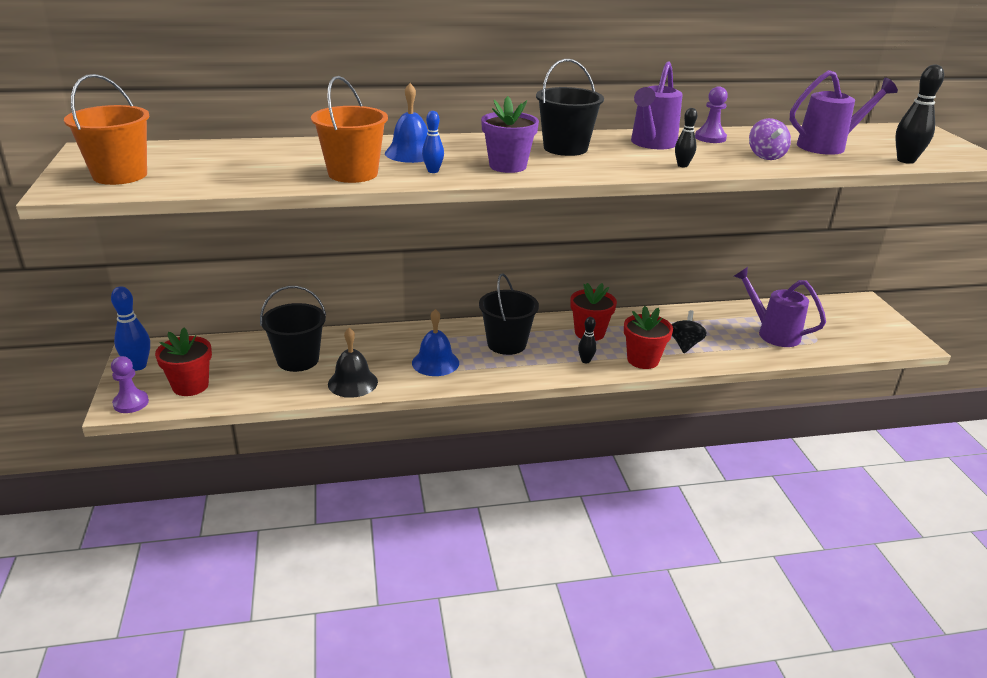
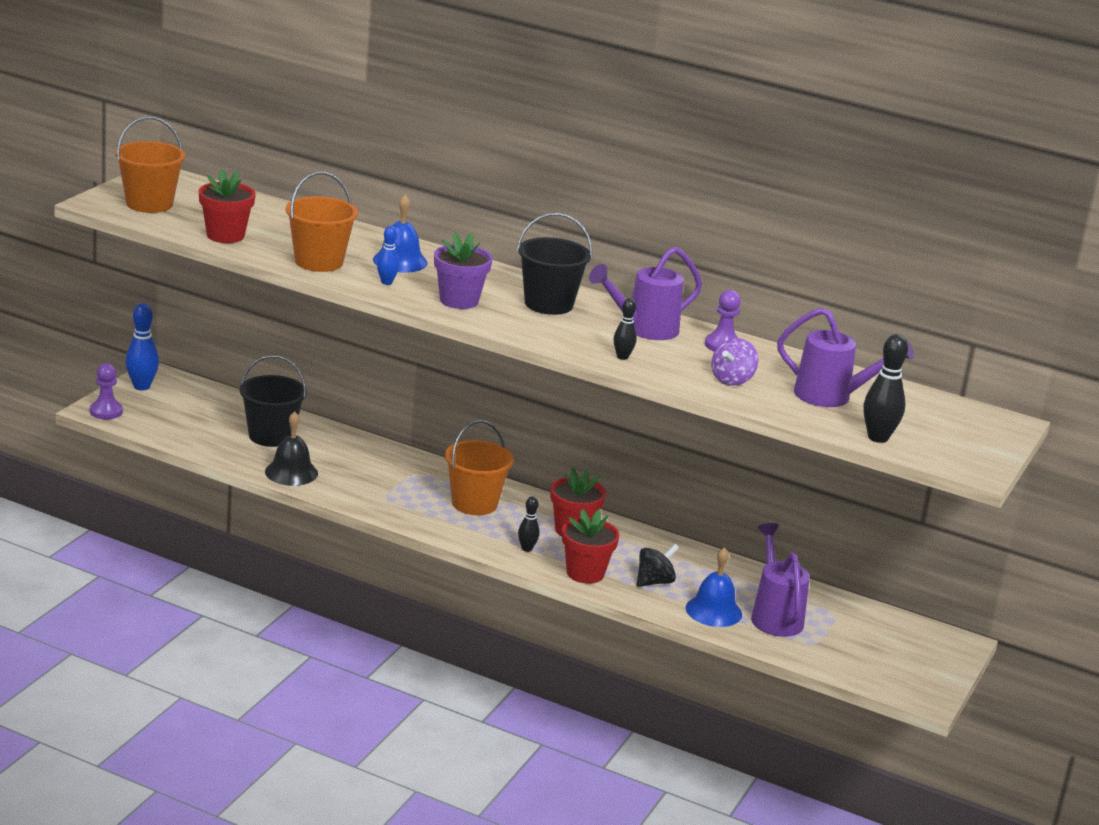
camera: 35 degrees right, 5 degrees down
red flower pot [155,328,212,396] -> red flower pot moved to [198,170,256,243]
blue bell [412,309,459,376] -> blue bell moved to [686,547,742,627]
black bucket [479,273,539,355] -> orange bucket [445,420,514,515]

